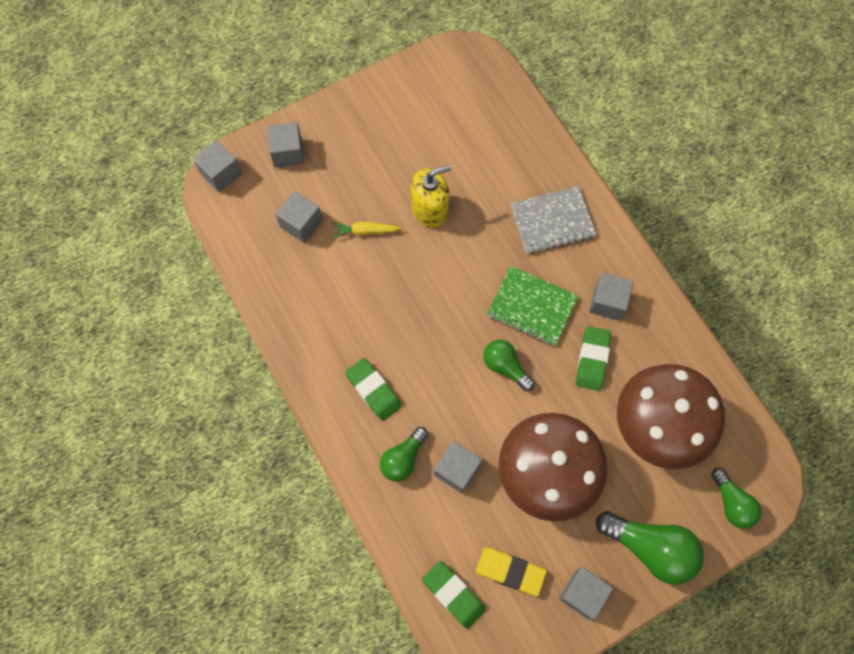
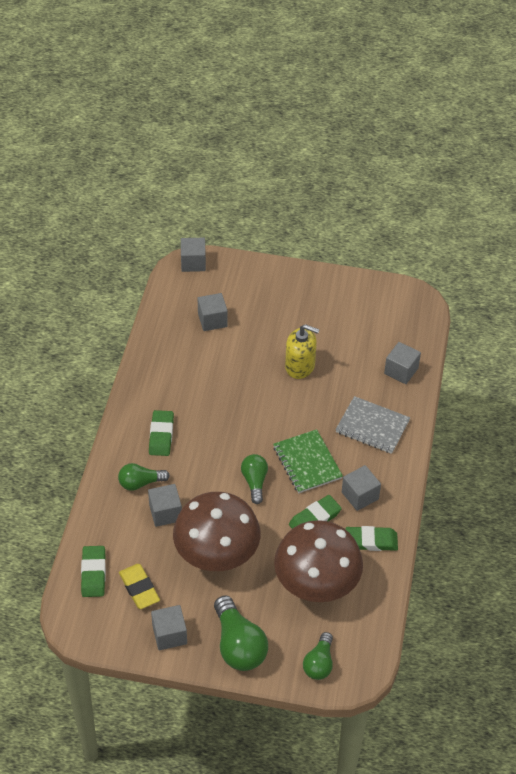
camera: 40 degrees right, 20 degrees down
grey cube [267,122,304,168] -> grey cube moved to [384,342,421,384]
yellow carrot [332,222,401,238] -> none
none -> green eraser [346,526,398,551]

